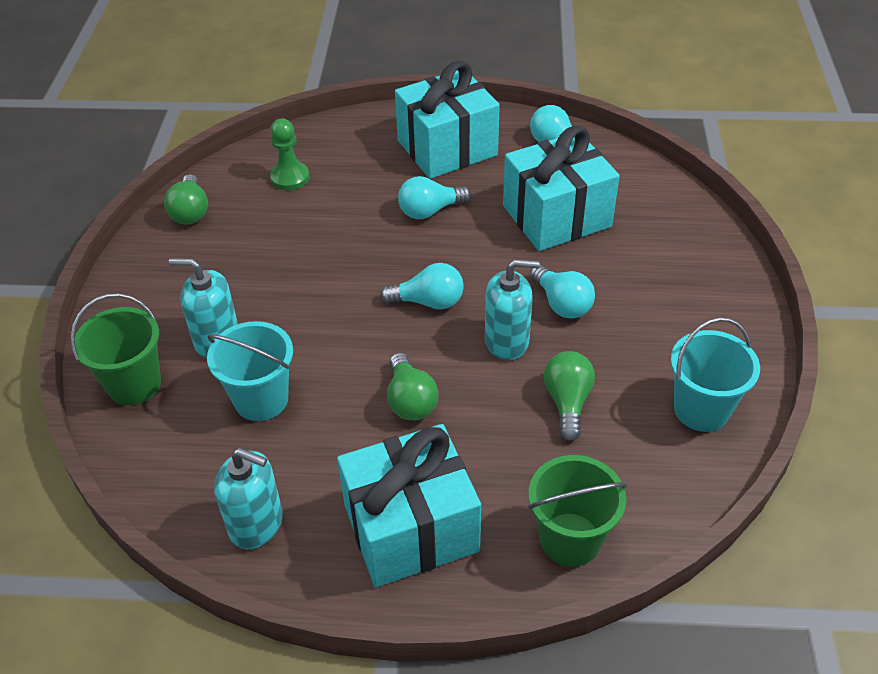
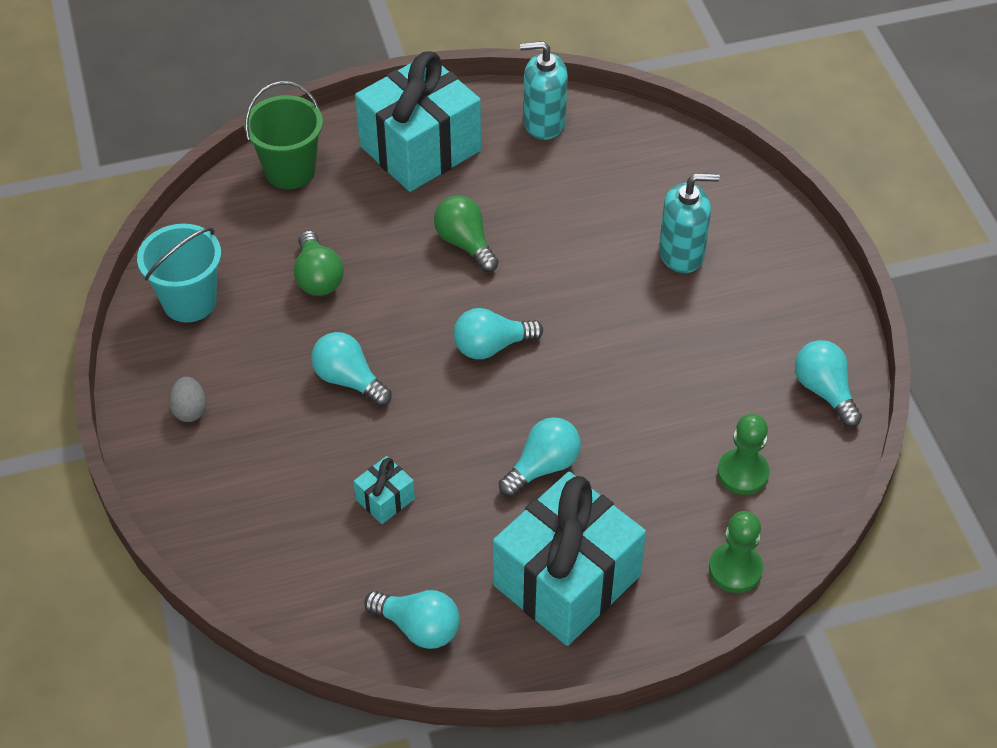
camera: 160 degrees right, 5 degrees up
green bucket [71,293,161,405] -> none
green light bulb [164,174,208,224] -> turquoise light bulb [795,340,862,427]
turquoise bucket [207,321,293,421] -> none
turquoise soap dispenser [485,259,539,360] -> none
turquoise gift [503,125,620,251] -> turquoise gift [354,456,415,524], size x0.41
none -> grey egg [169,377,206,422]
none -> green pawn [709,511,763,593]

